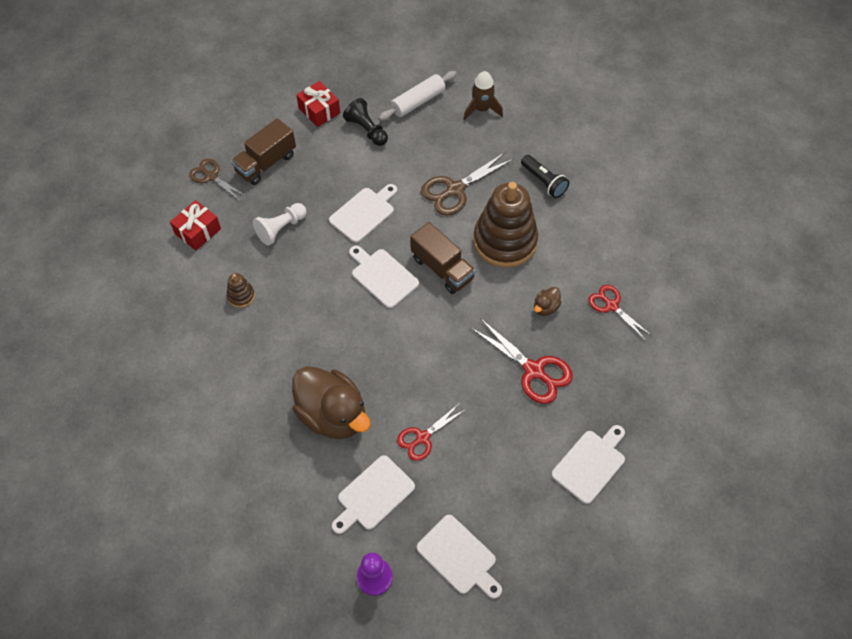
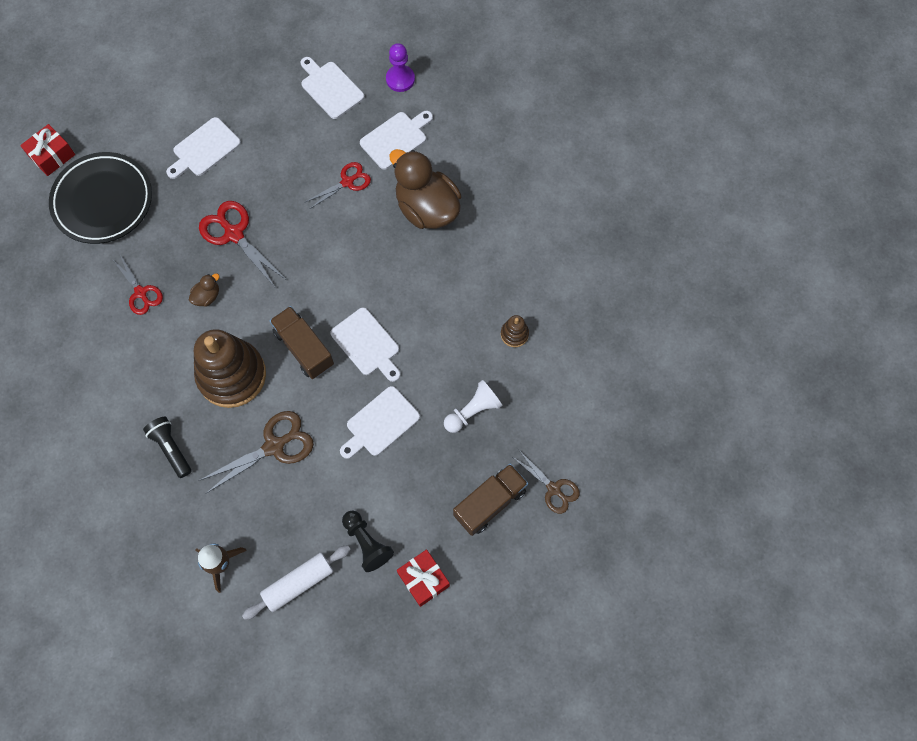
camera: 175 degrees left, 10 degrees up
red gift [170,200,221,251] -> red gift moved to [20,124,75,176]
none -> black plate [49,152,152,244]

